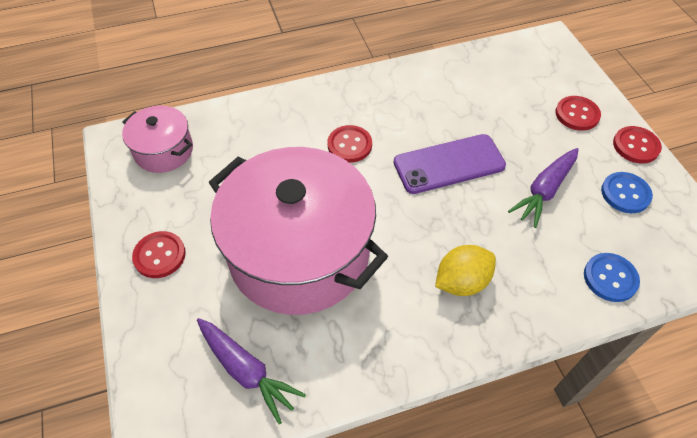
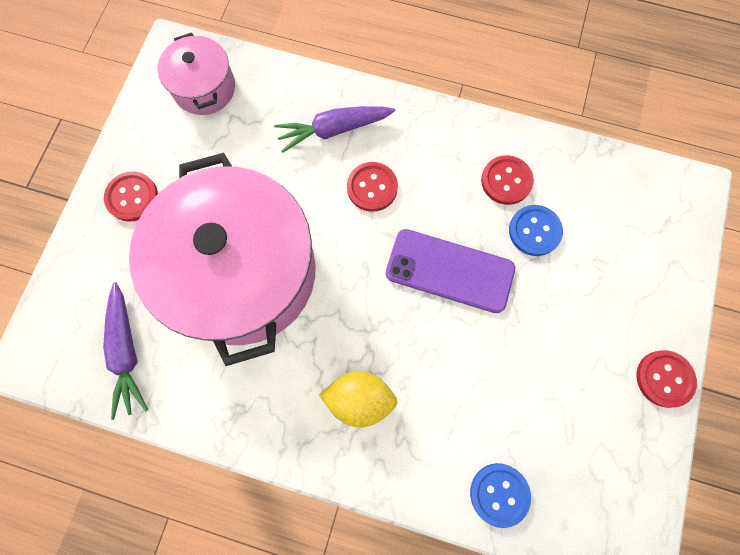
camera: 35 degrees right, 20 degrees up
purple carrot [508,148,579,228] -> purple carrot moved to [274,106,395,153]
red button [555,96,601,131] -> red button moved to [481,155,534,205]
blue button [601,172,653,213] -> blue button moved to [509,205,563,256]

